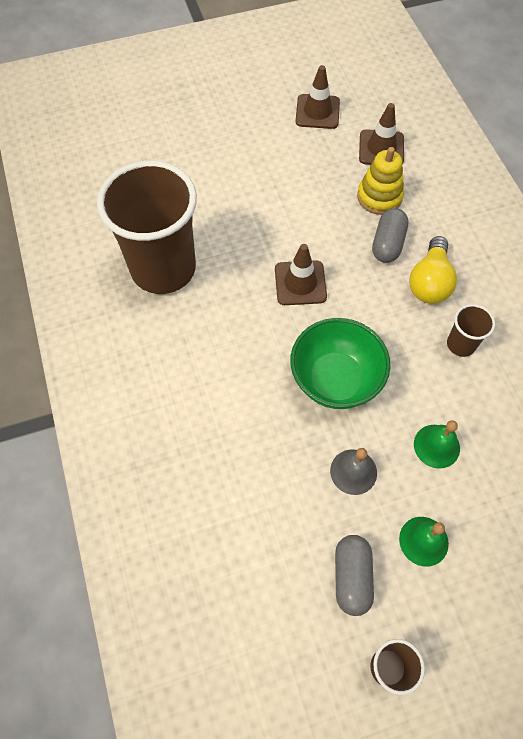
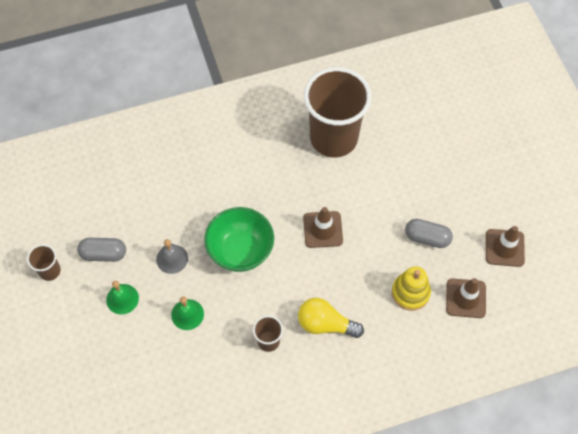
camera: 90 degrees right, 0 degrees up
grey capsule [372,208,409,263] -> grey capsule moved to [405,219,453,248]

